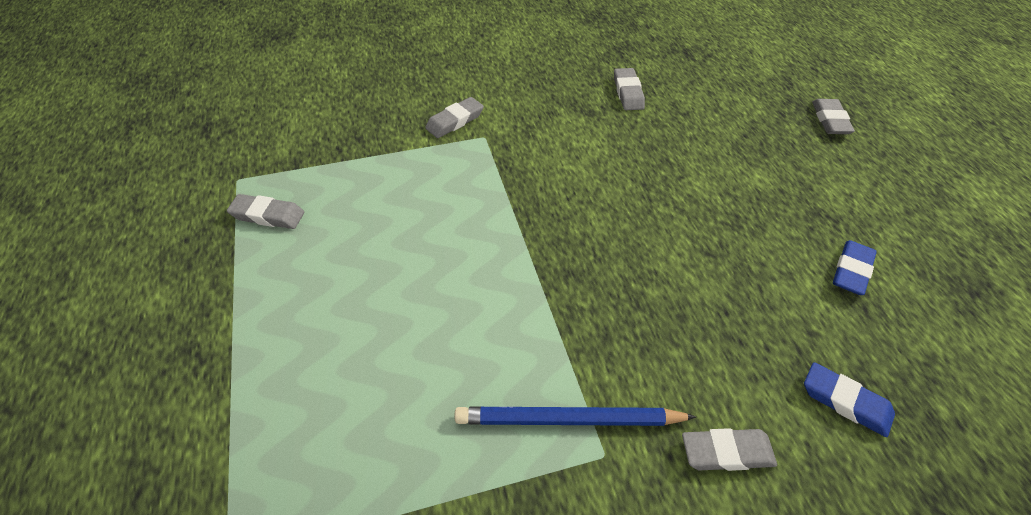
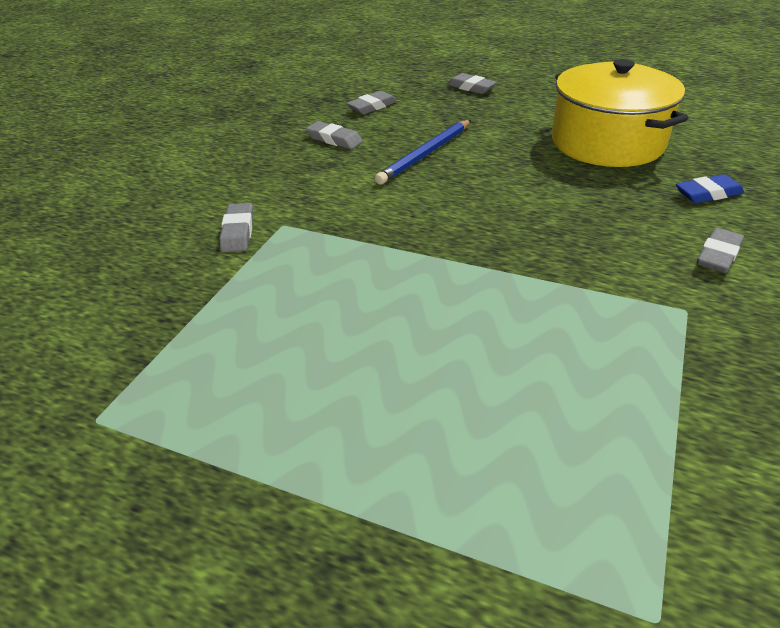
camera: 50 degrees left, 10 degrees down
grey eraser [227,194,304,229] -> grey eraser moved to [347,91,397,114]
blue pencil [455,407,696,426] -> blue pencil moved to [375,120,471,185]
blue eraser [833,240,877,295] -> yellow pot [552,59,688,167]

